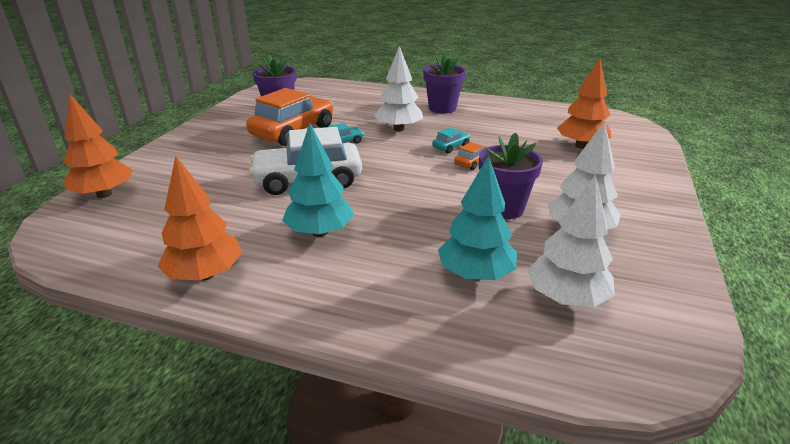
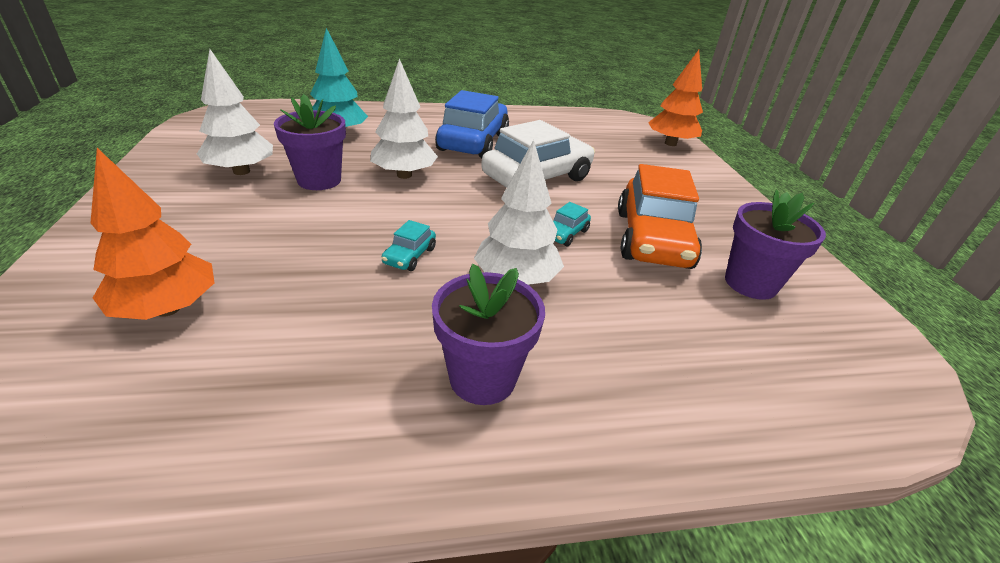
camera: 150 degrees right, 5 degrees up
orange tree [158,156,242,281] -> none
turquoise tree [282,123,354,237] -> blue car [435,90,509,158]
orange car [454,142,487,170] -> none
white tree [527,174,615,307] -> white tree moved to [370,58,438,179]

